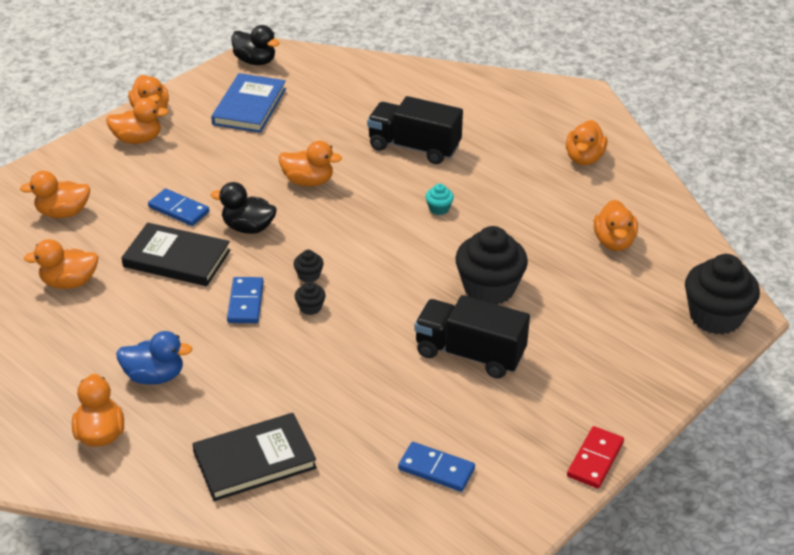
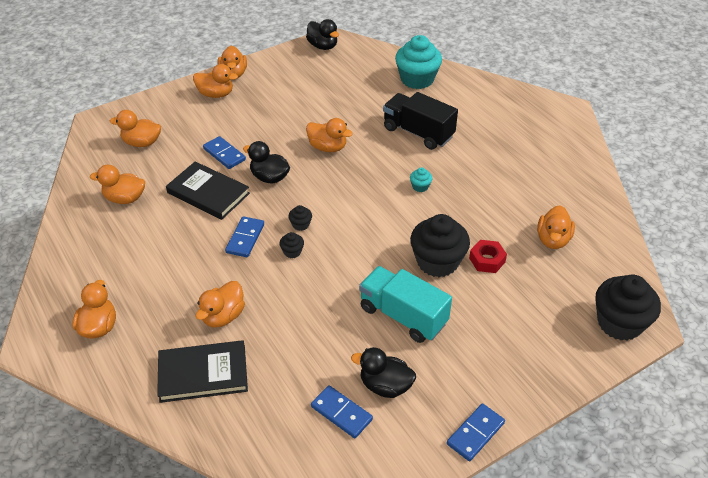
camera: 15 degrees right, 5 degrees up
blue duck [116,331,192,385] -> none
blue book [211,73,286,133] -> none
black truck [414,295,530,378] -> turquoise truck [359,266,452,343]
orange duck [566,120,607,165] -> orange duck moved to [196,281,245,327]
red domino [567,426,624,488] -> blue domino [447,403,505,461]
none -> black duck [351,347,416,398]
none -> turquoise cupcake [395,35,442,89]
none -> red nut [469,240,507,273]

